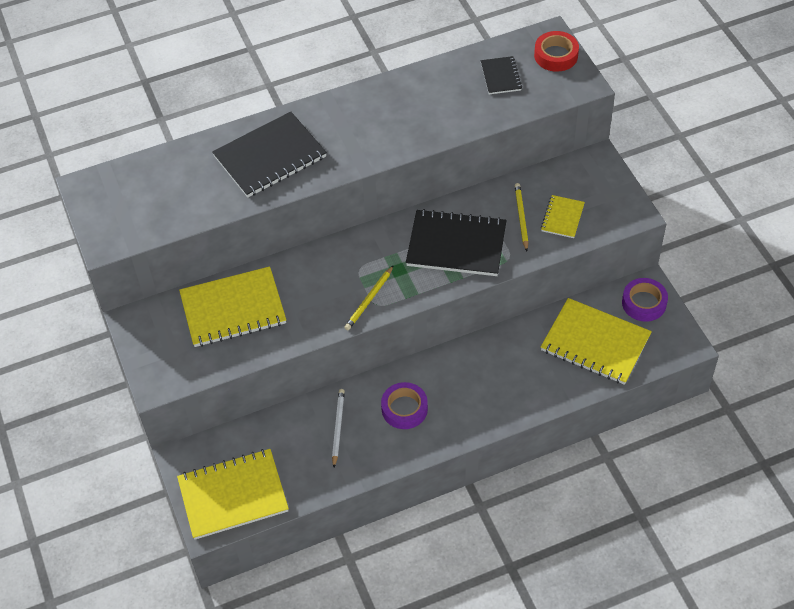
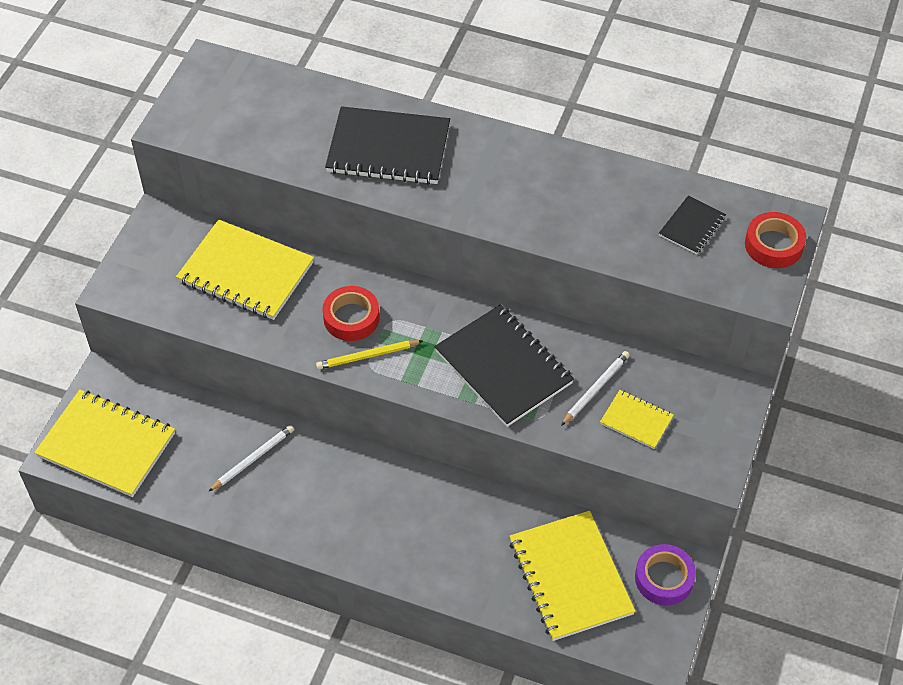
camera: 40 degrees right, 0 degrees up
purple tape [381,382,428,429] -> none
yellow pencil [515,183,529,251] -> white pencil [561,351,630,426]
yellow notebook [541,195,585,238] -> yellow notebook turned 60 degrees clockwise [600,390,674,449]
none -> red tape [322,286,380,341]

